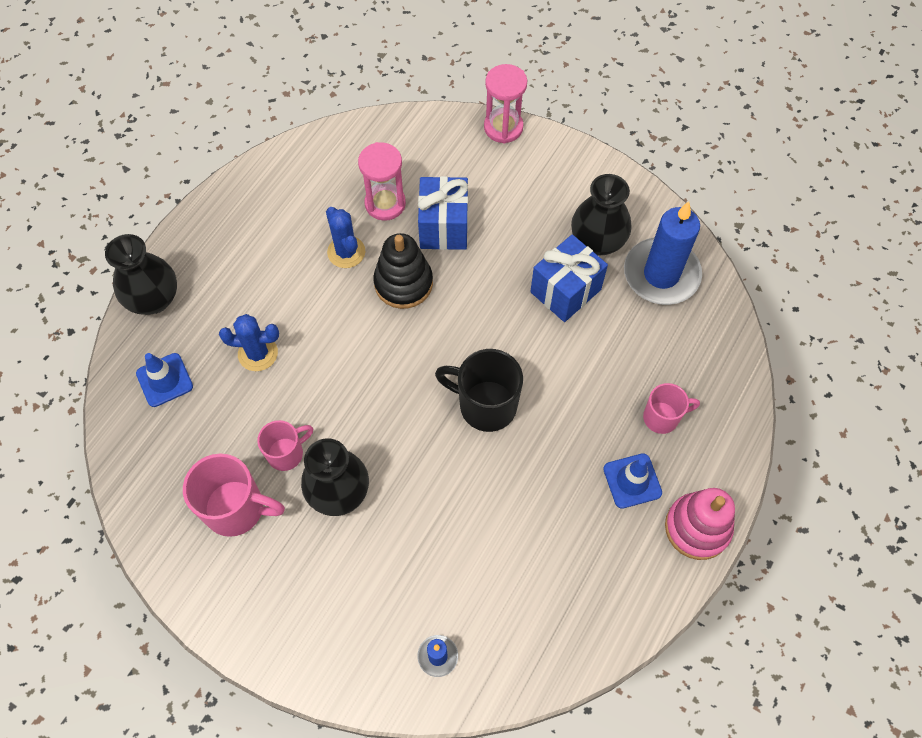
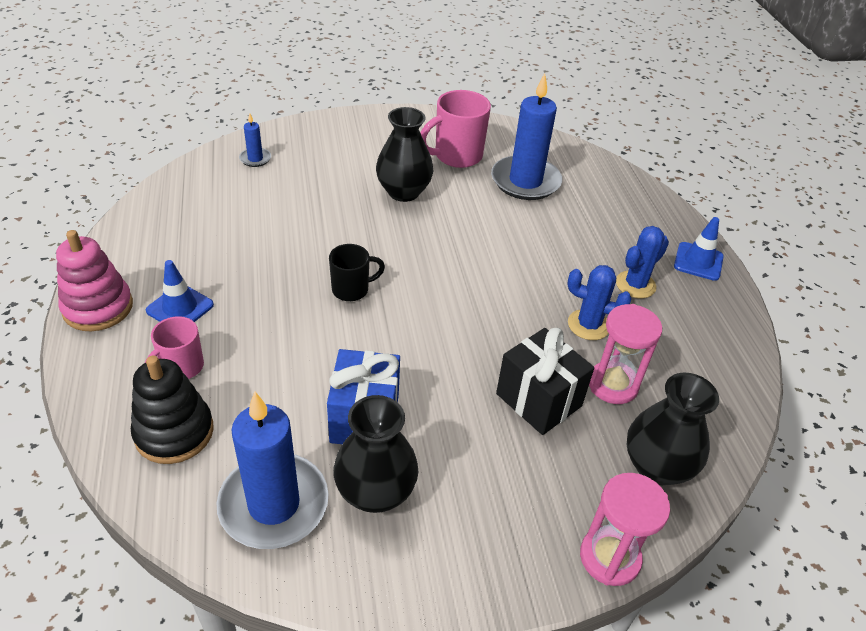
camera: 135 degrees right, 20 degrees down
black vase [105,234,177,315] -> black vase moved to [626,373,719,485]
blue traffic cone [136,353,193,407] -> blue traffic cone moved to [674,217,724,281]
blue cactus [219,314,279,371] -> blue cactus moved to [616,226,669,299]
pink mug [257,420,313,471] -> none
black stacking toy [373,233,433,309] -> black stacking toy moved to [131,356,214,464]
blue gift [418,176,468,250] -> black gift [496,328,594,435]
black mug [435,349,523,432] -> black mug [329,244,385,301], size x0.62
none -> blue candle [491,73,562,200]

